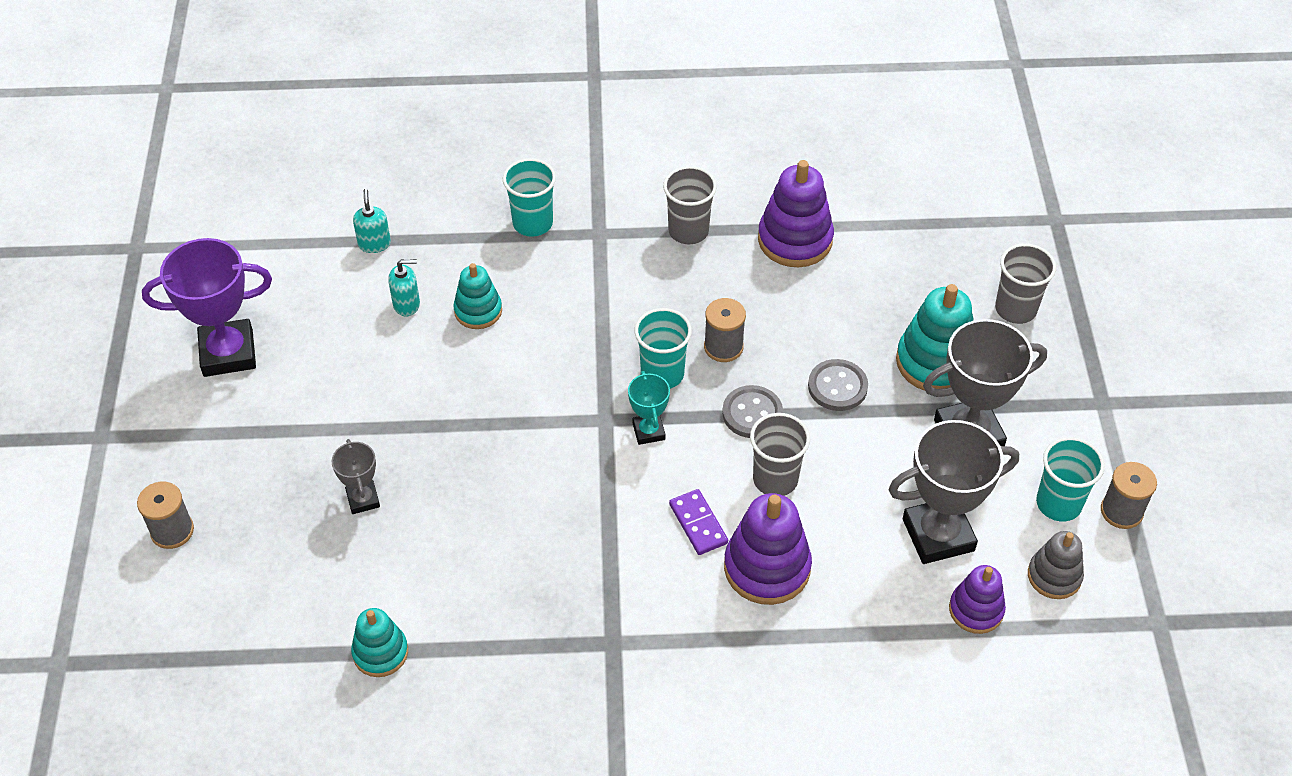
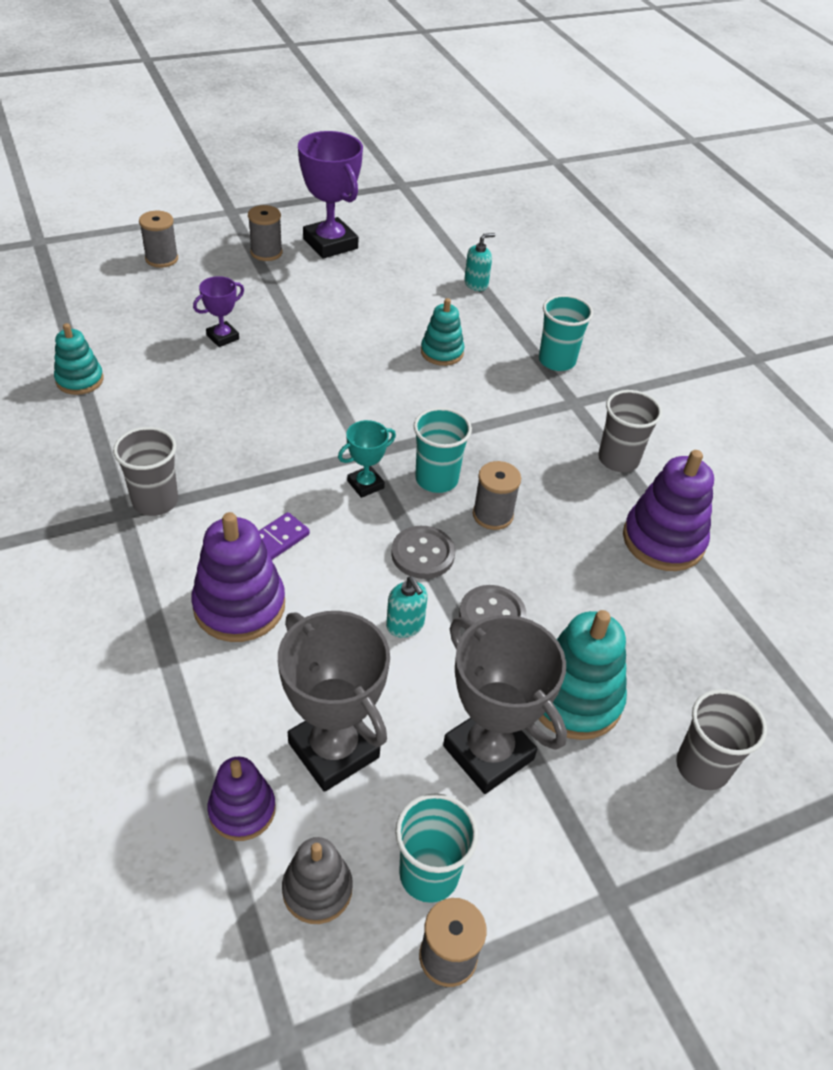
camera: 65 degrees right, 5 degrees down
grey trophy [331,439,380,514] -> purple trophy [193,276,244,347]
turquoise soap dispenser [388,259,420,316] -> turquoise soap dispenser moved to [386,577,428,638]
grey cup [750,413,810,496] -> grey cup moved to [113,427,178,516]
none -> grey spool [248,205,282,261]

